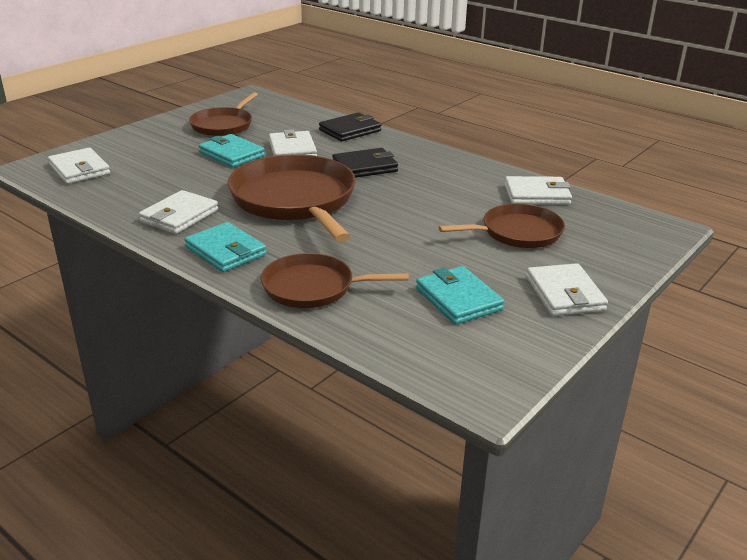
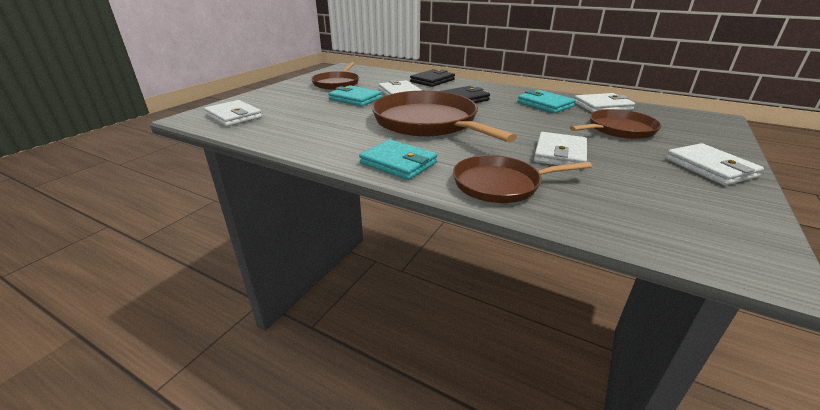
camera: 10 degrees left, 0 degrees up
white wallet [139,190,218,234] -> white wallet moved to [534,132,587,165]
turquoise wallet [416,266,504,325] -> turquoise wallet moved to [518,90,576,113]

